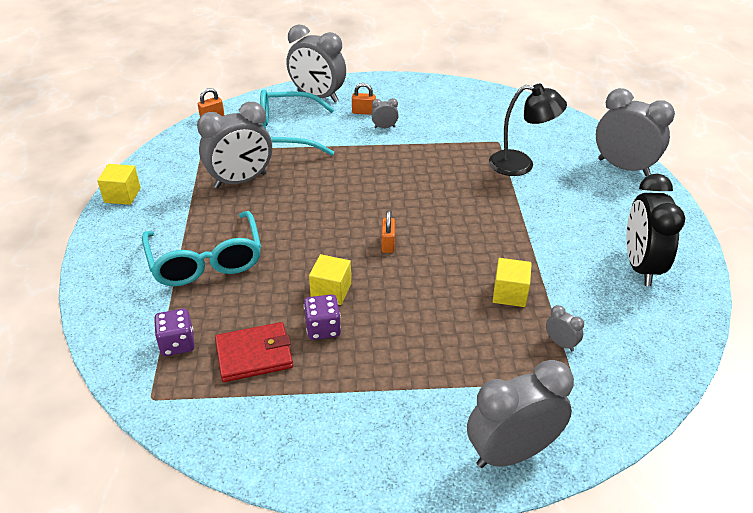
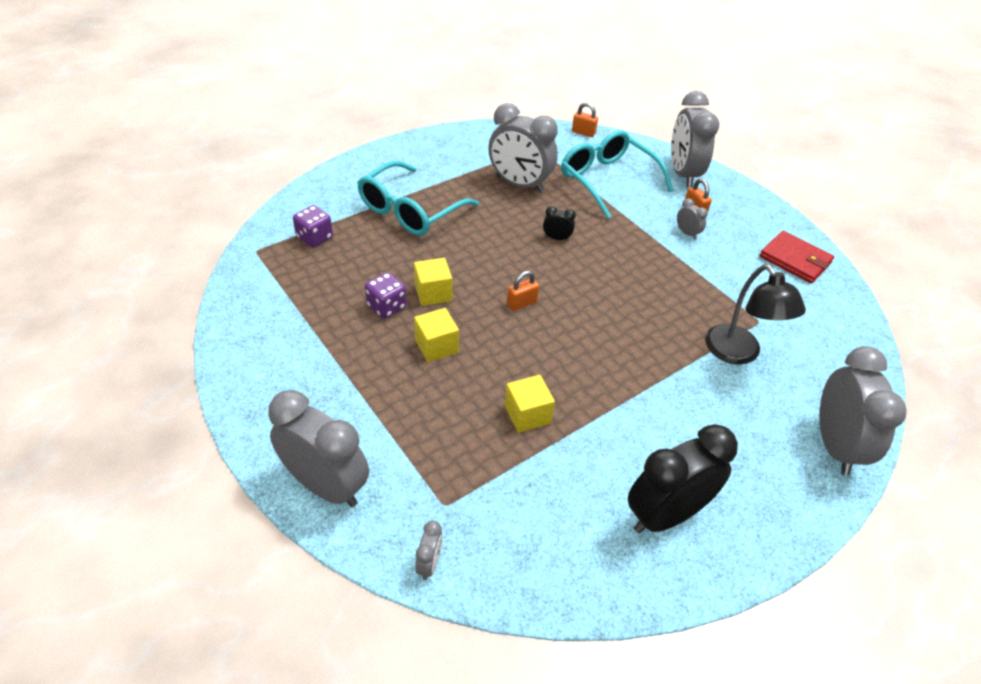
camera: 55 degrees right, 5 degrees up
yellow cube [97,164,141,205] -> yellow cube moved to [414,308,459,362]
red wallet [215,322,293,382] -> red wallet moved to [760,231,834,284]
grey clock [546,305,584,351] -> grey clock moved to [415,521,443,580]
none -> black clock [543,206,576,241]

